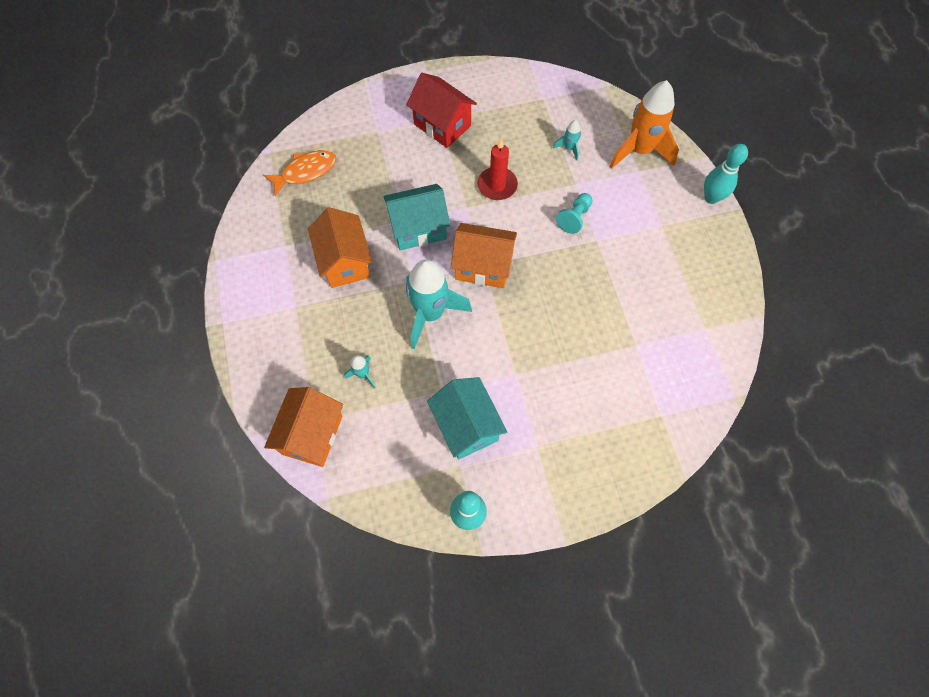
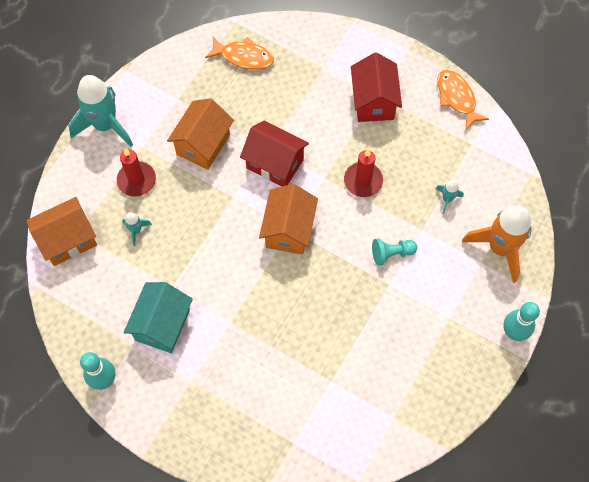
camera: 45 degrees right, 0 degrees up
turquoise house [383,184,450,250] -> red house [240,121,309,186]
turquoise rocket [406,260,472,350] -> turquoise rocket moved to [68,75,133,147]
orange house [451,223,517,288] -> orange house turned 45 degrees clockwise [259,184,318,255]
none -> red candle [117,148,156,197]
none -> orange fish [437,70,489,130]

